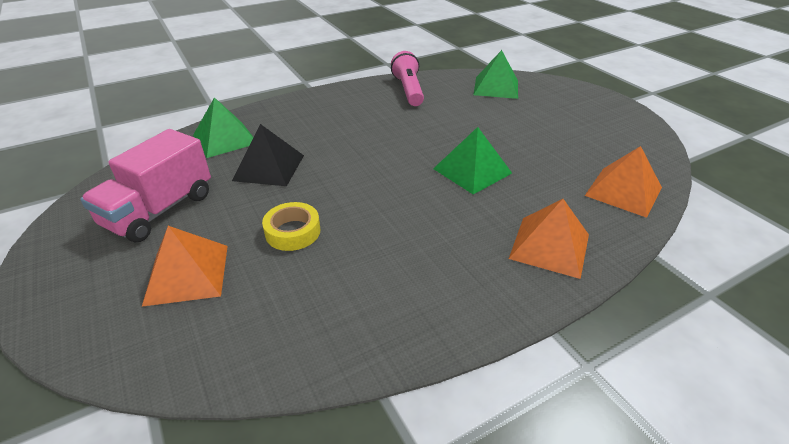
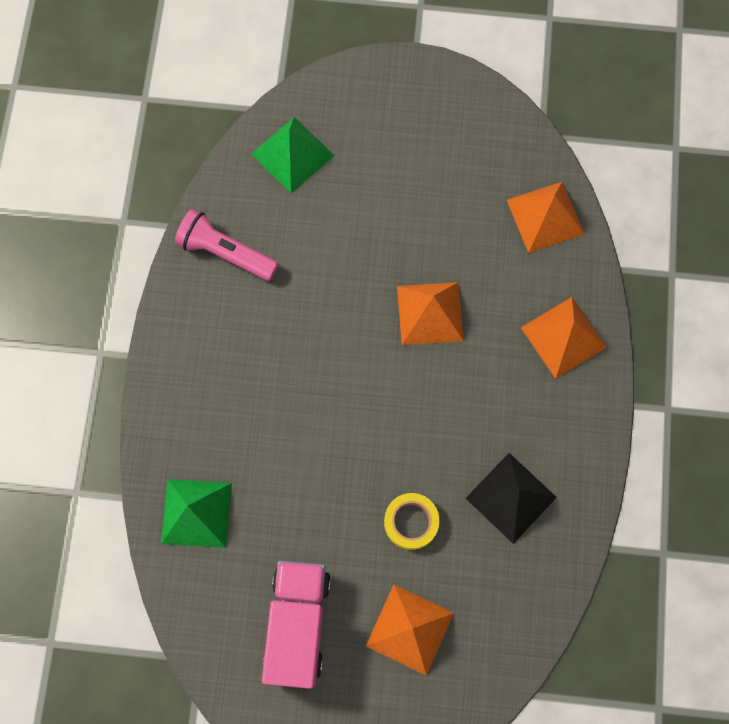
camera: 55 degrees left, 35 degrees up
pink truck [80,129,211,242] -> pink truck turned 150 degrees counterclockwise [262,561,331,689]
black pyramid [232,124,304,186] -> black pyramid moved to [466,453,557,544]
green pyramid [433,127,512,194] -> orange pyramid [397,282,464,345]

